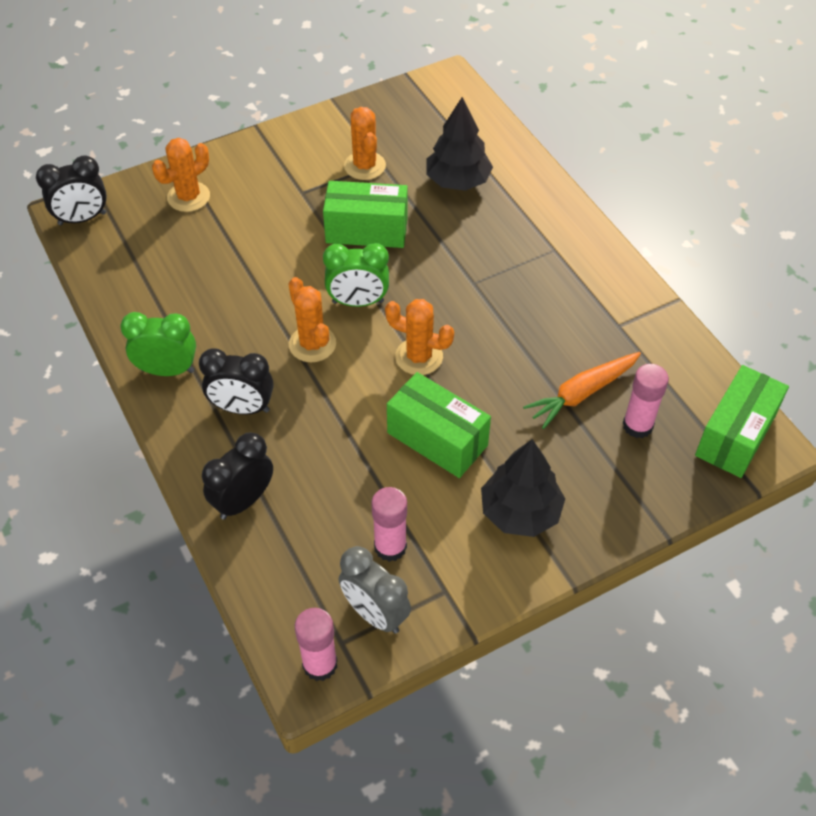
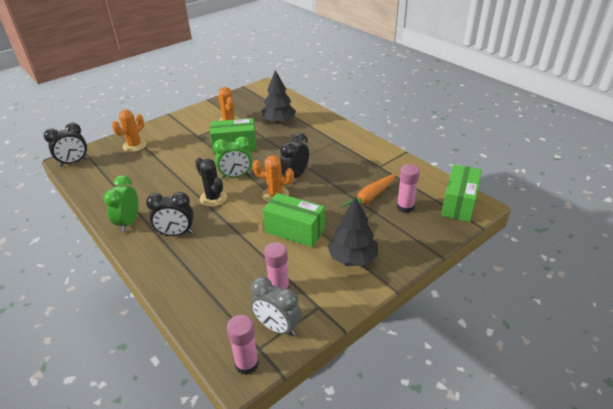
camera: 10 degrees left, 15 degrees down
green clock [120,312,196,376] -> green clock turned 75 degrees counterclockwise [104,175,138,232]
black clock [202,432,273,520] -> black clock moved to [280,133,309,178]
orange cactus [288,277,336,362] -> black cactus [195,158,227,207]

